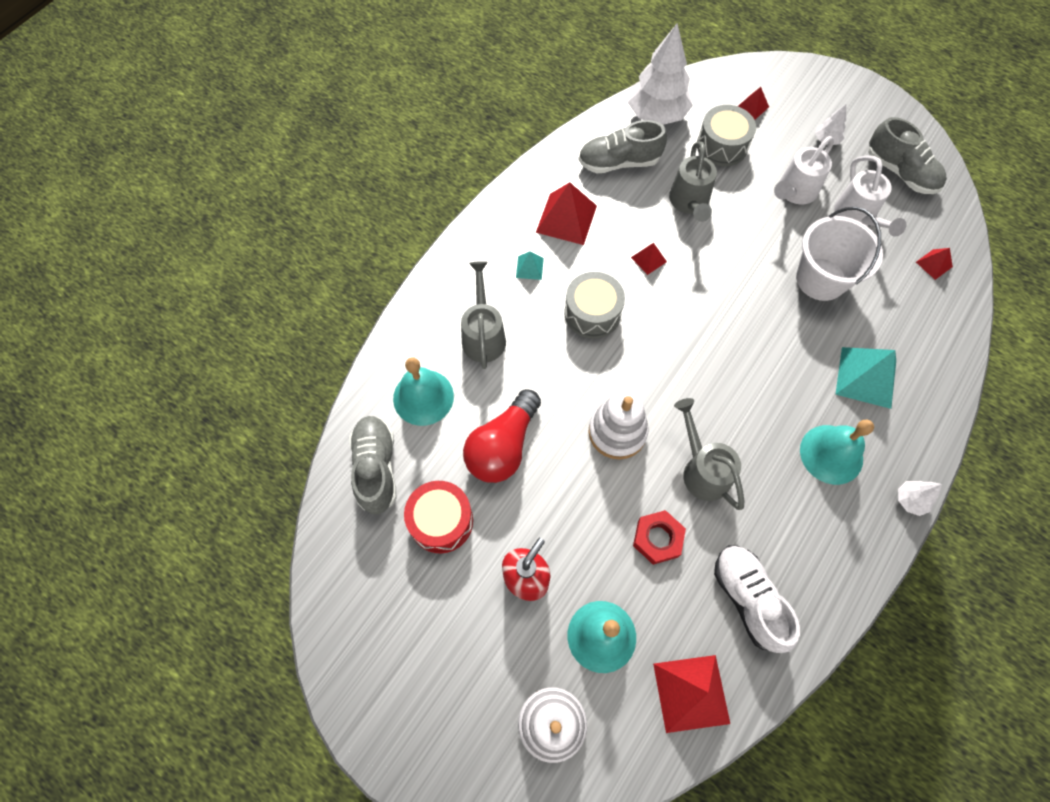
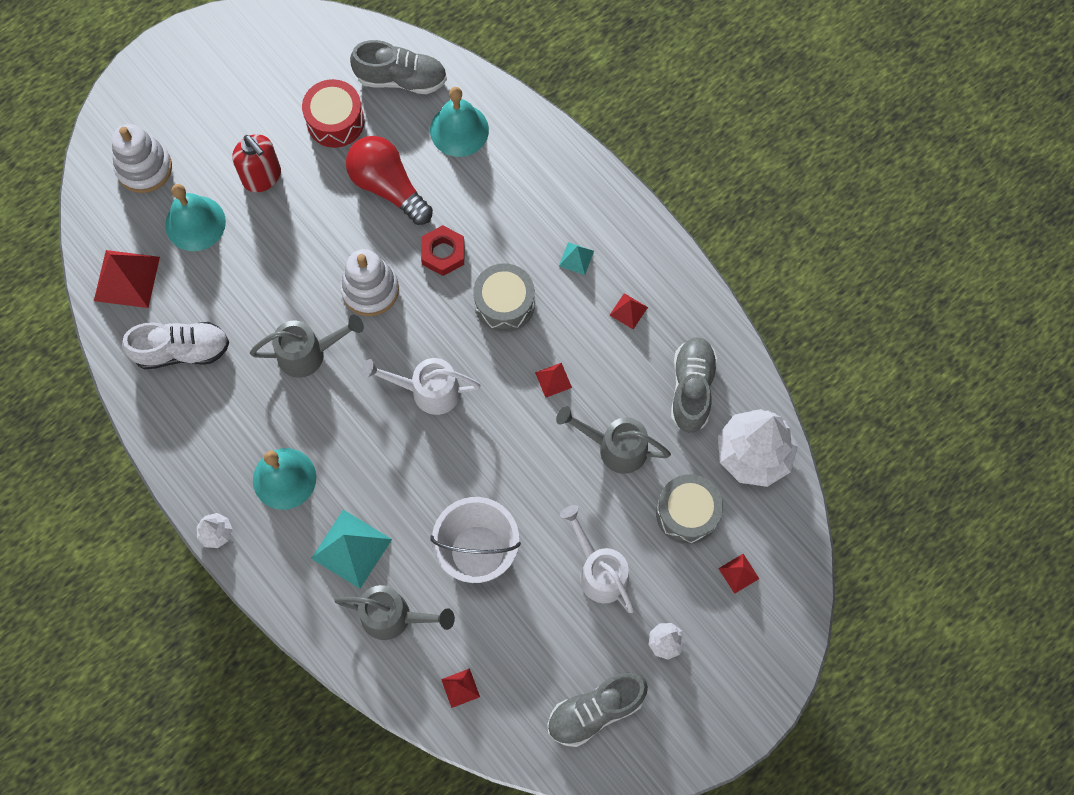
camera: 105 degrees right, 5 degrees up
grey watering can [461,261,506,369] -> grey watering can moved to [334,585,455,640]
red pyramid [536,182,597,245] -> red pyramid [610,293,648,330], size x0.50
red nut [633,510,686,565] -> red nut moved to [421,225,465,276]
white watering can [834,155,906,237] -> white watering can moved to [362,358,481,415]

